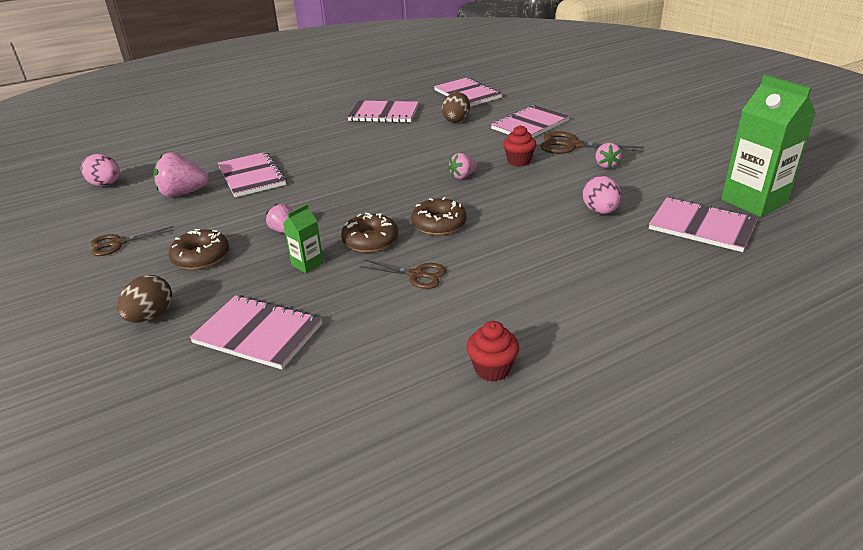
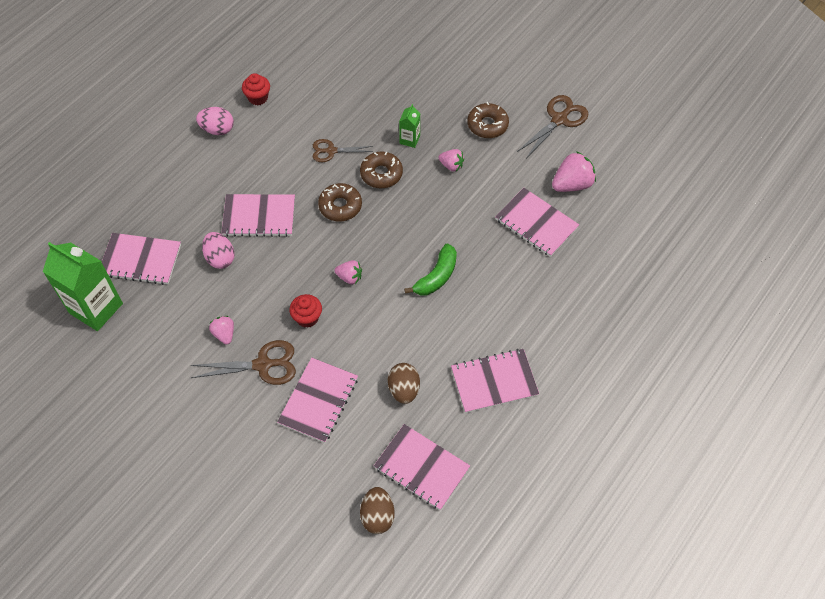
camera: 155 degrees right, 25 degrees up
pink egg [81,154,120,186] -> pink egg moved to [196,107,234,135]
brown scissors [91,226,174,256] -> brown scissors [517,95,588,158], size x1.51
brown egg [117,275,172,323] -> brown egg moved to [360,487,395,534]
pink notebook [189,295,322,369] -> pink notebook moved to [221,194,295,237]
pink strawberry [448,153,477,179] -> pink strawberry turned 75 degrees clockwise [335,260,362,284]
none -> green banana [404,244,457,295]

